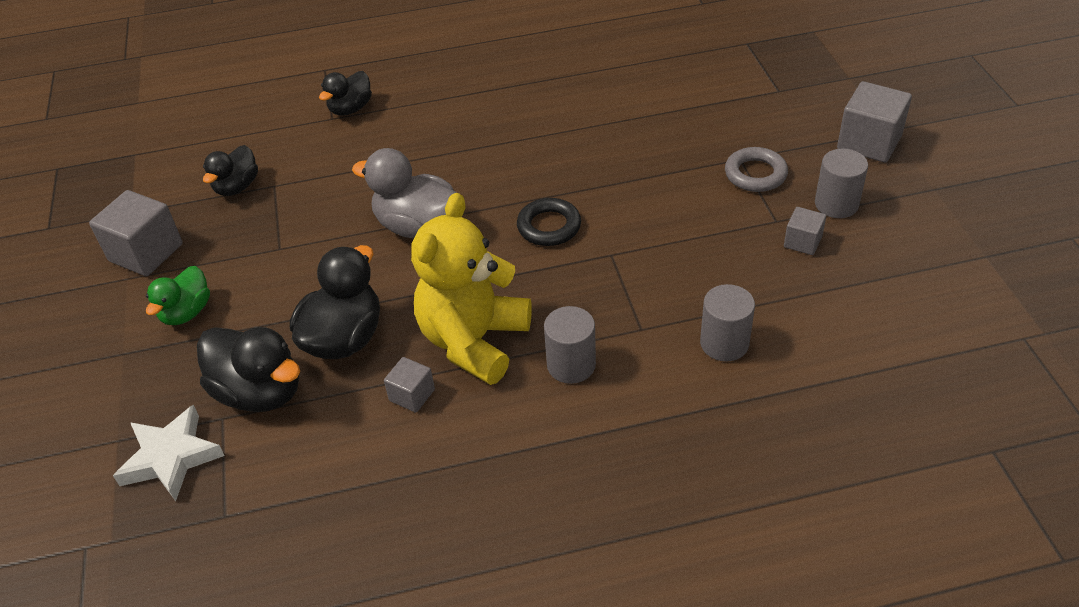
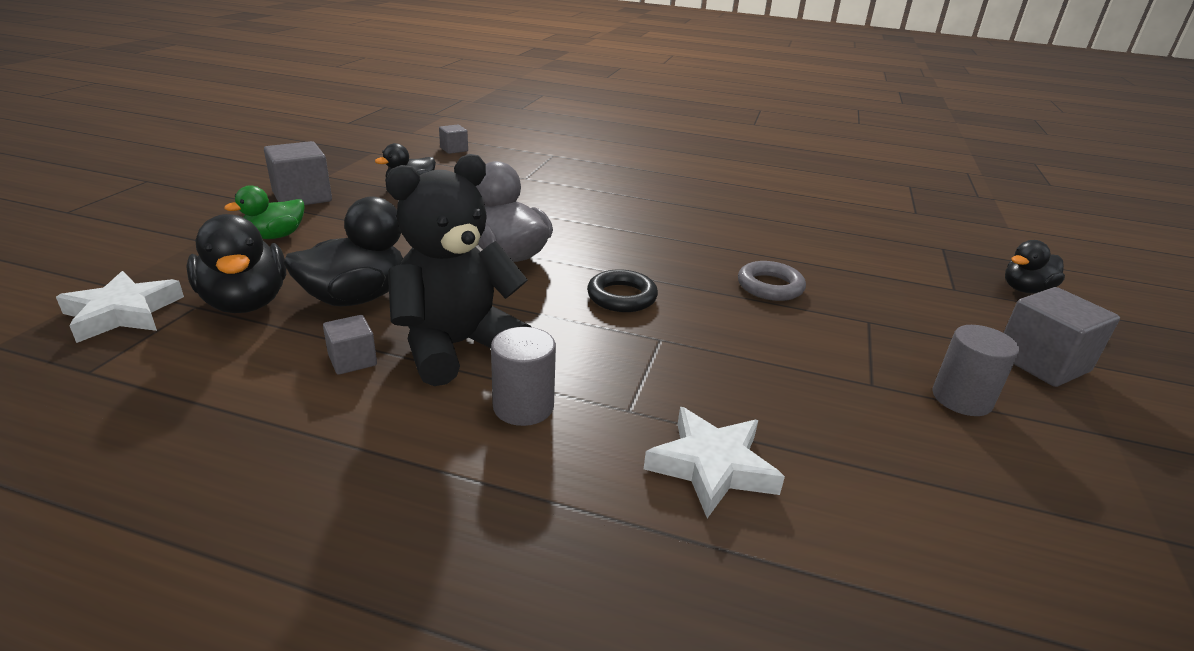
camera: 25 degrees right, 15 degrees down
black duck [319,71,372,116] -> black duck moved to [1005,240,1065,293]
yellow teddy bear [411,193,532,385] -> black teddy bear [385,154,531,386]
grey cylinder [700,284,755,361] -> white star [644,407,785,518]
grey ring [725,147,788,192] -> grey ring moved to [738,261,806,301]
grey cube [784,207,826,255] -> grey cube moved to [439,125,468,154]

